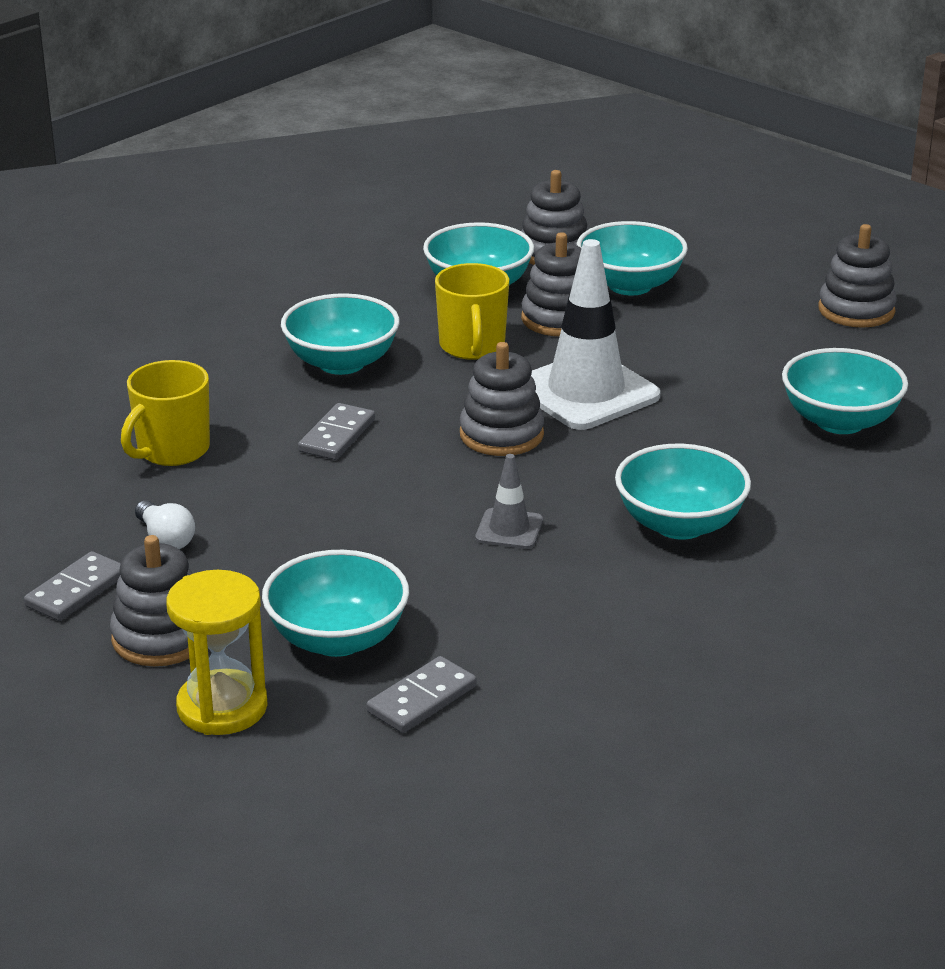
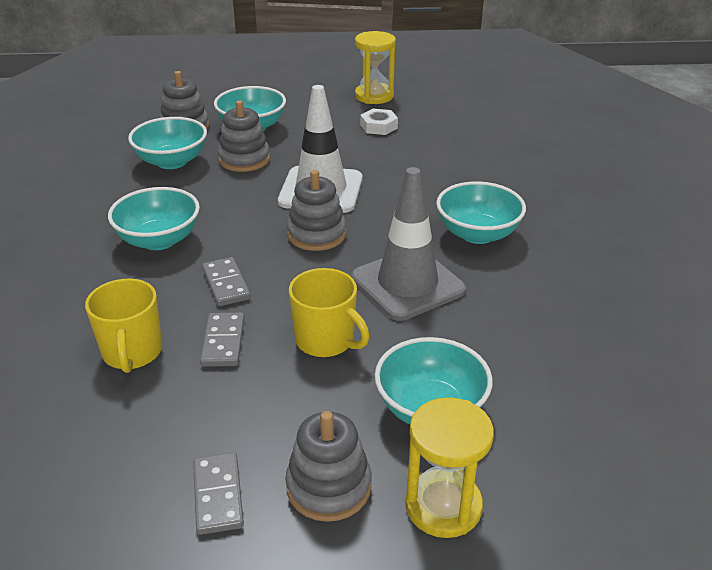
camera: 45 degrees left, 5 degrees up
white light bulb [135,500,195,549] -> none
grey domino [366,656,477,733] -> grey domino moved to [200,313,244,367]
yellow mug [435,263,509,360] -> yellow mug moved to [289,268,370,357]
grey traffic cone [475,454,543,549] -> grey traffic cone [351,167,466,321], size x2.12
turquoise bowl [782,348,908,434] -> none
grey stacking toy [818,224,897,328] -> yellow hourglass [355,31,396,104]
none -> white nut [360,109,398,135]

